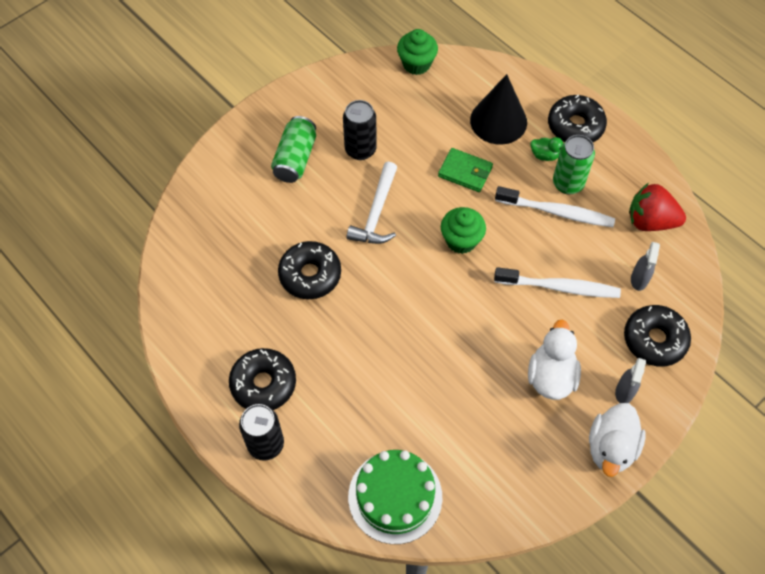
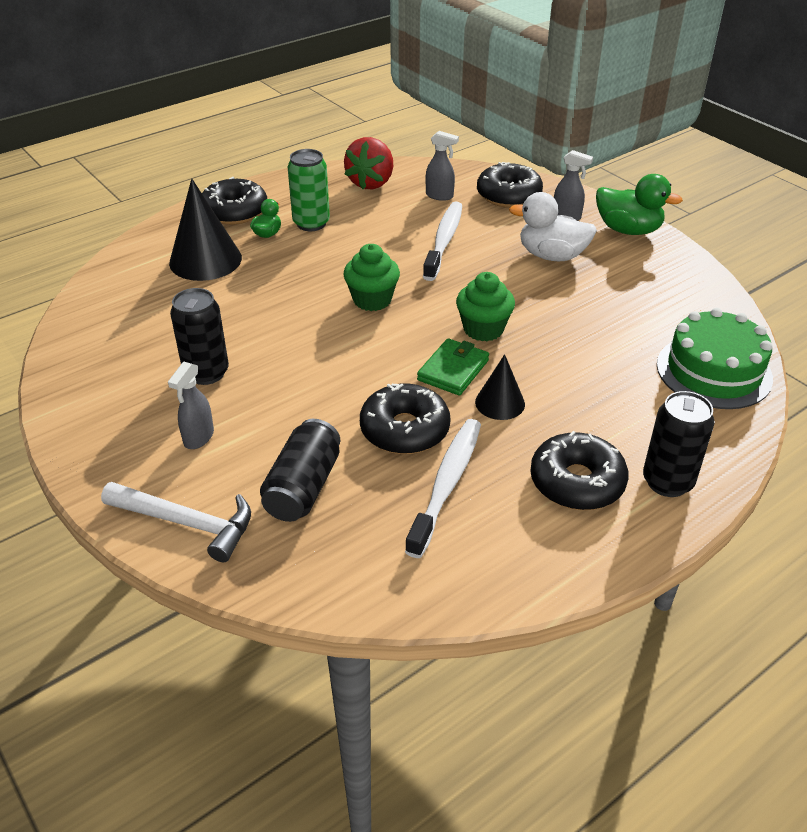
camera: 85 degrees left, 20 degrees down
green can [271,116,316,183] -> grey spray bottle [168,362,214,449]
white hammer [347,162,397,244] -> white hammer moved to [101,482,251,562]
green cupcake [397,29,438,75] -> green cupcake moved to [456,272,515,341]
green wallet [438,148,493,192] -> green wallet moved to [417,338,489,396]
white toothbrush [495,186,615,227] -> white toothbrush moved to [405,419,481,558]
white duck [589,403,646,477] -> green duck [596,174,683,235]
none -> black can [260,419,340,522]
none -> black cone [475,354,525,420]

